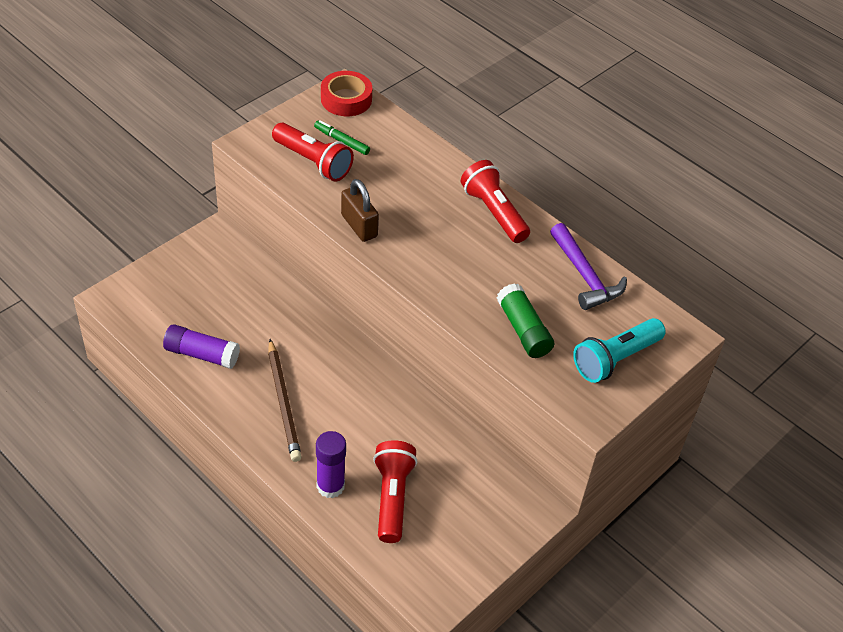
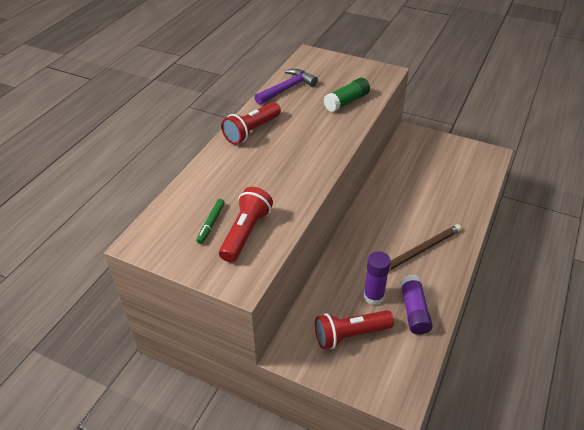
camera: 105 degrees left, 5 degrees down
purple glue stick [316,431,346,498] -> purple glue stick moved to [363,251,391,305]
red tape [321,71,372,116] -> none
brown padlock [341,179,379,242] -> none
red flashlight [373,440,417,543] -> red flashlight moved to [315,310,394,349]
turquoise flashlight [573,318,666,383] -> none

